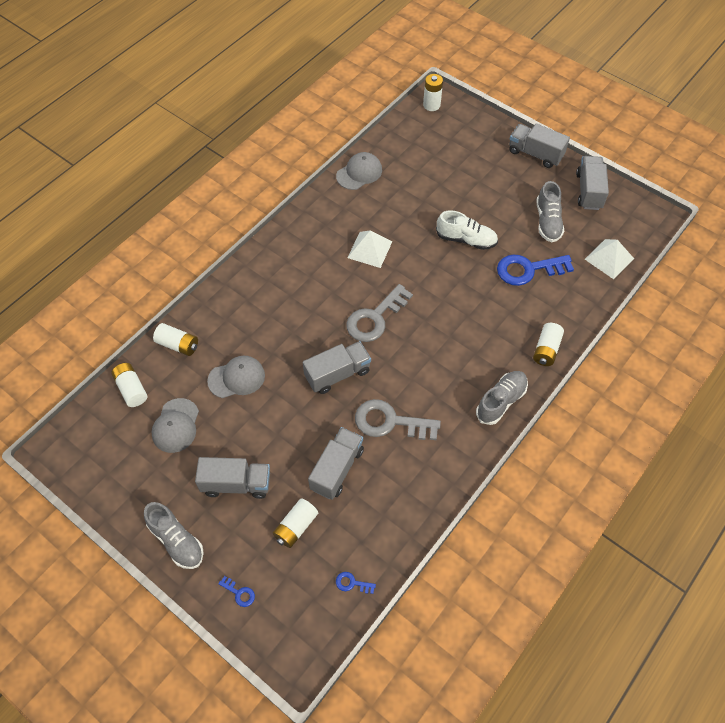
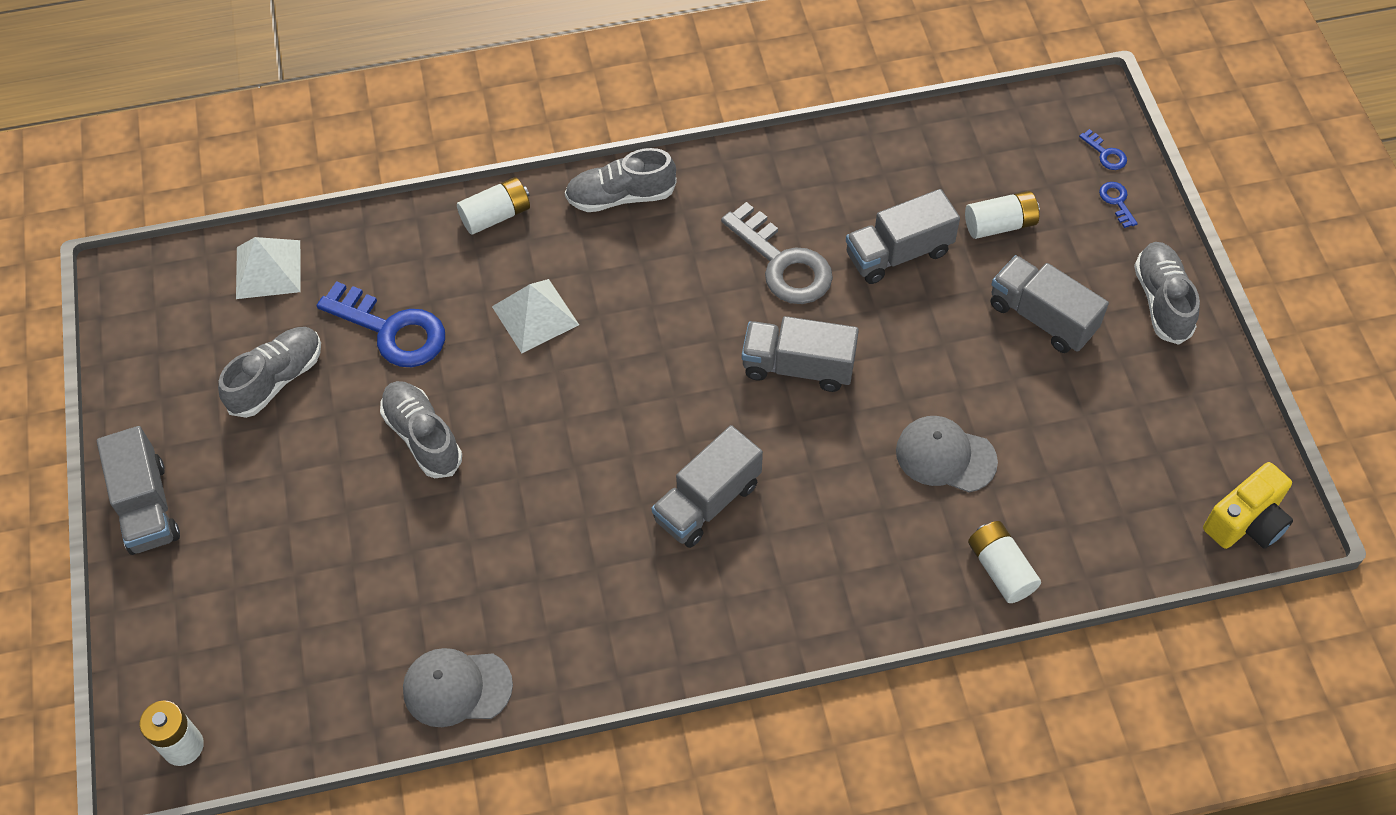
camera: 140 degrees left, 0 degrees up
white battery [111,363,148,407] -> none
grey cap [152,398,199,453] -> none
blue key [336,572,376,594] -> blue key moved to [1079,129,1127,170]
grey key [346,284,413,342] -> none
white pyramid [347,230,392,268] -> white pyramid moved to [492,279,579,353]
white shoe [436,210,498,250] -> grey shoe [380,381,462,478]
grey truck [576,156,609,210] -> grey truck moved to [652,425,763,548]
none -> yellow camera [1203,462,1293,549]

